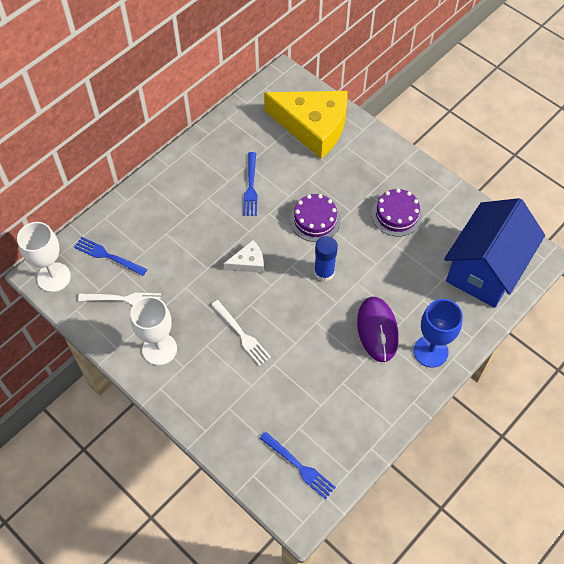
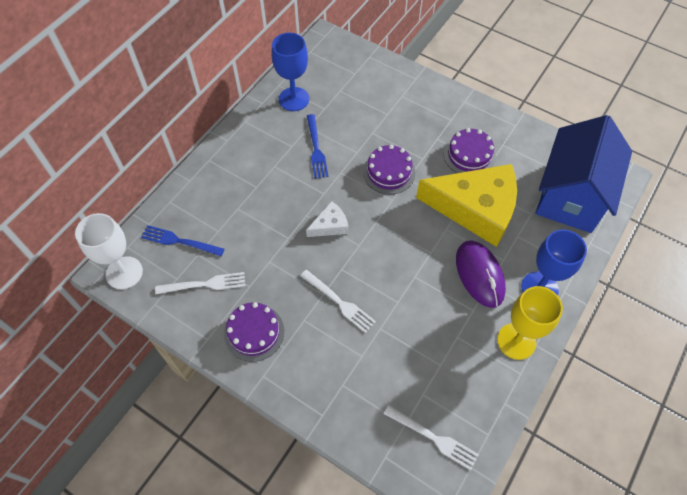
camera: 10 degrees left, 0 degrees up
white goblet [130,296,177,365] -> purple cake [224,302,284,362]
blue fork [260,432,336,499] -> white fork [384,405,479,470]
yellow cheese [264,91,348,159] -> yellow cheese moved to [416,164,517,247]
blue glue stick [314,236,338,282] -> none
none -> blue goblet [271,33,309,111]
none -> yellow goblet [497,286,563,360]

